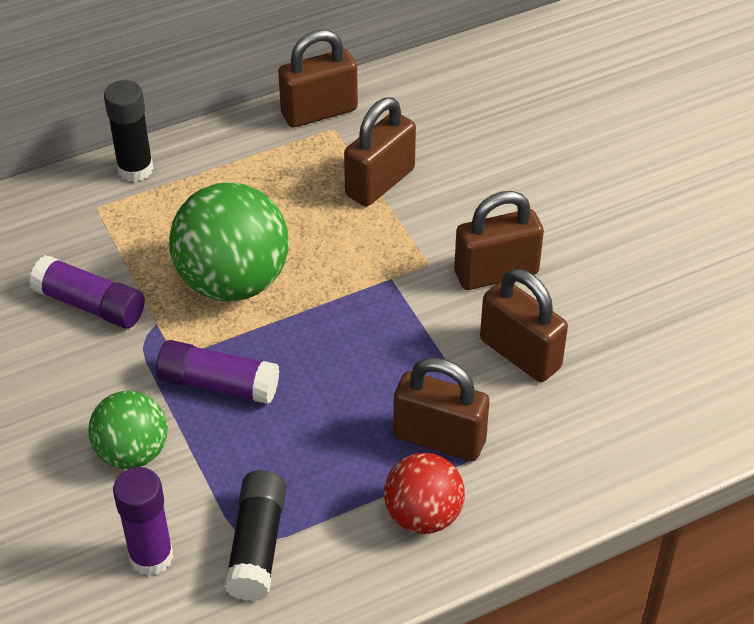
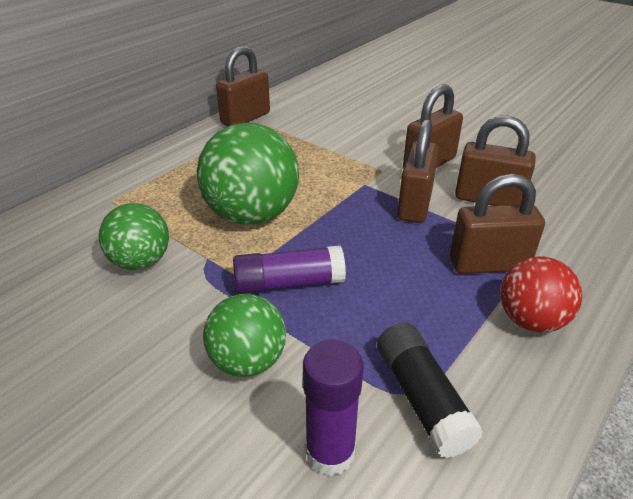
camera: 25 degrees left, 10 degrees down
purple glue stick [29,255,145,328] -> green ball [99,203,169,270]
black glue stick [104,80,153,182] -> none
brown padlock [344,97,416,206] -> brown padlock moved to [397,119,439,223]

